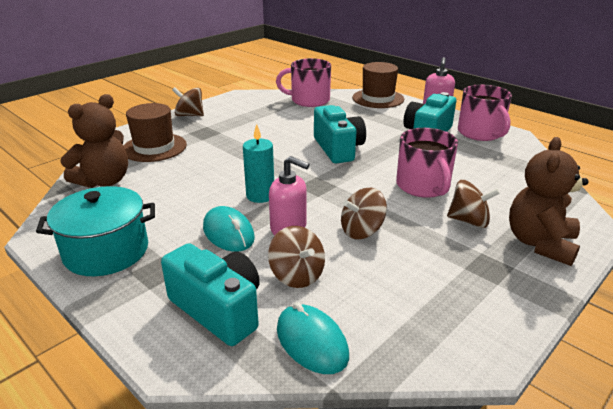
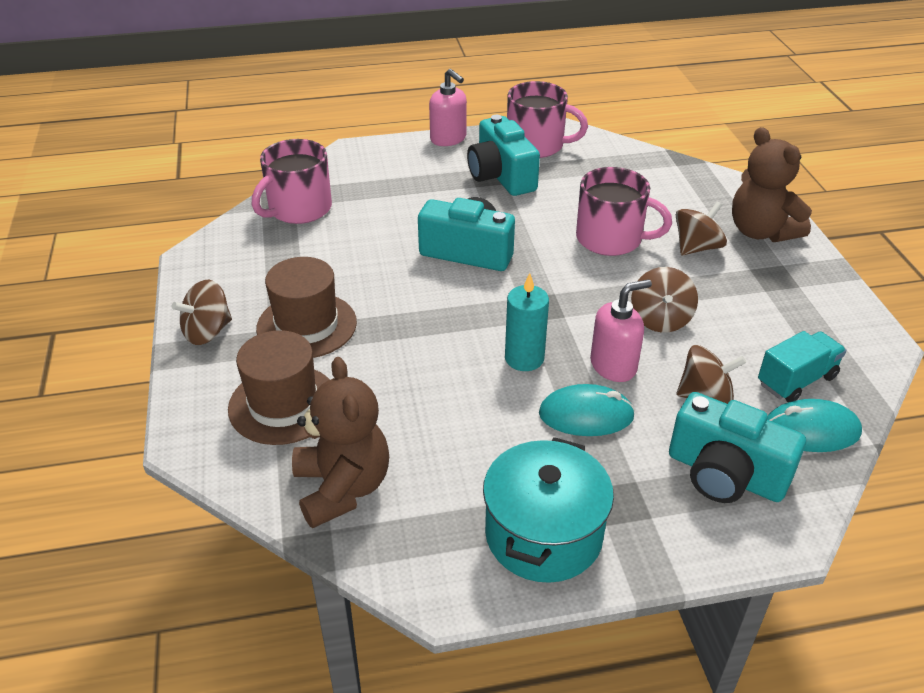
camera: 55 degrees left, 10 degrees up
turquoise camera [161,243,260,346] -> turquoise camera turned 135 degrees counterclockwise [669,392,806,503]
brown hat [352,62,404,108] -> brown hat moved to [256,257,357,358]
none -> turquoise truck [758,331,846,402]

